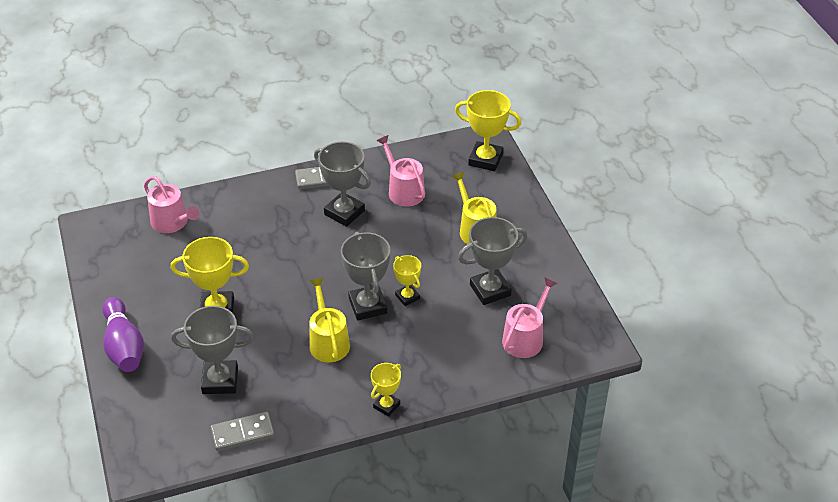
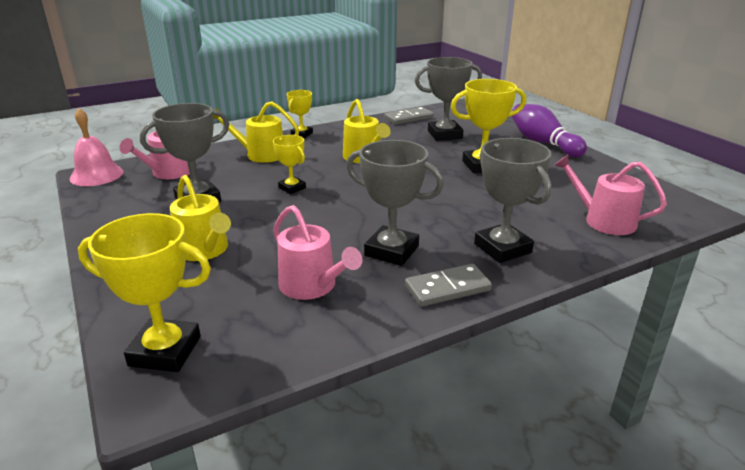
camera: 170 degrees right, 15 degrees down
grey trophy [341,232,390,321] -> grey trophy moved to [474,138,552,263]
none -> pink bell [70,108,123,186]
none -> yellow watering can [213,102,299,163]

